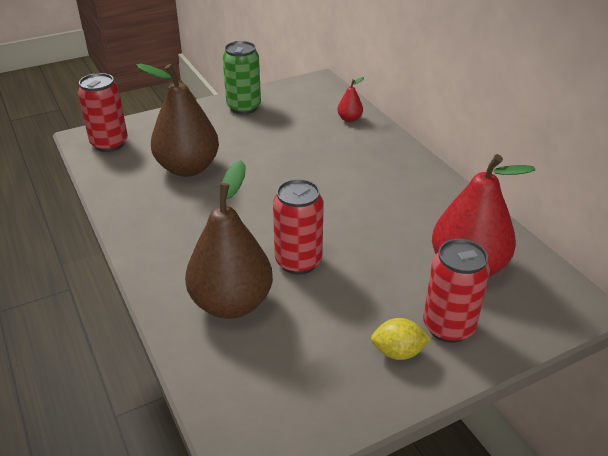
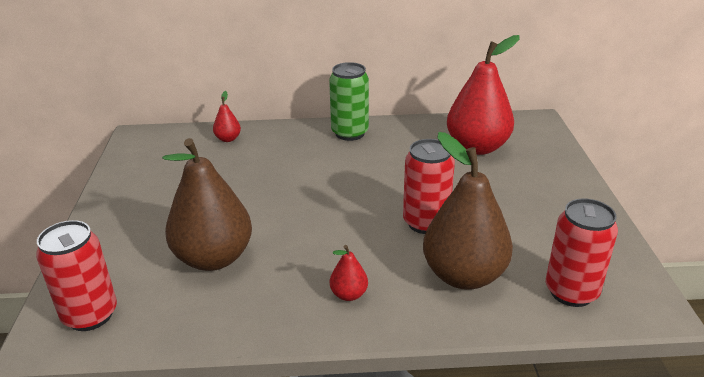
camera: 65 degrees left, 5 degrees down
green can [223,41,261,114] -> green can moved to [329,62,369,141]
yellow lemon [371,318,431,360] -> none
red can [423,239,490,343] -> red can moved to [546,198,618,307]
none -> red pear [330,245,368,301]

